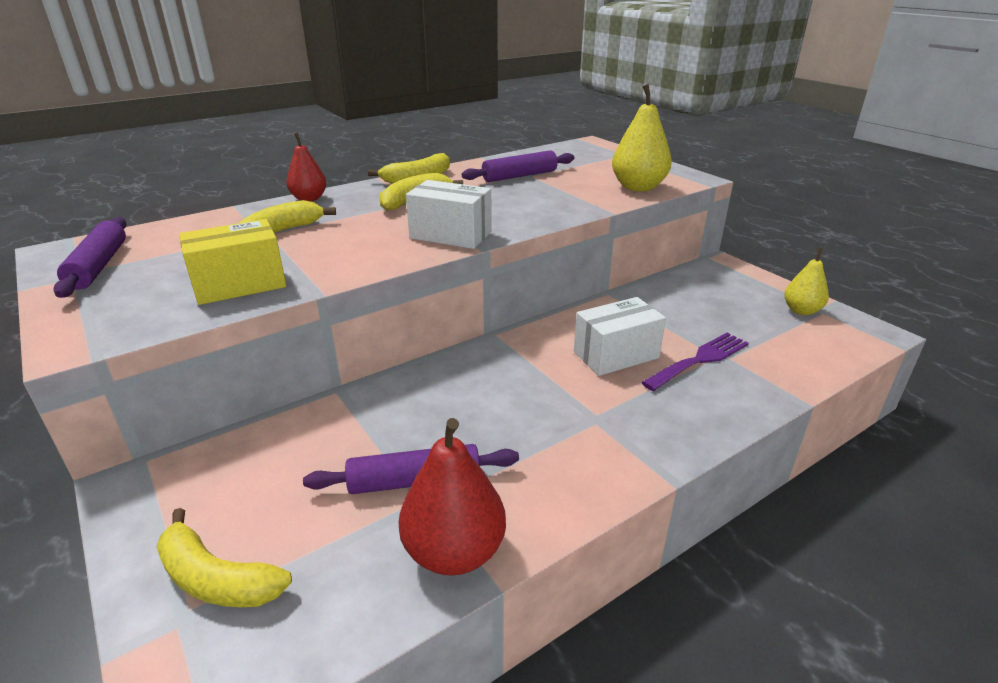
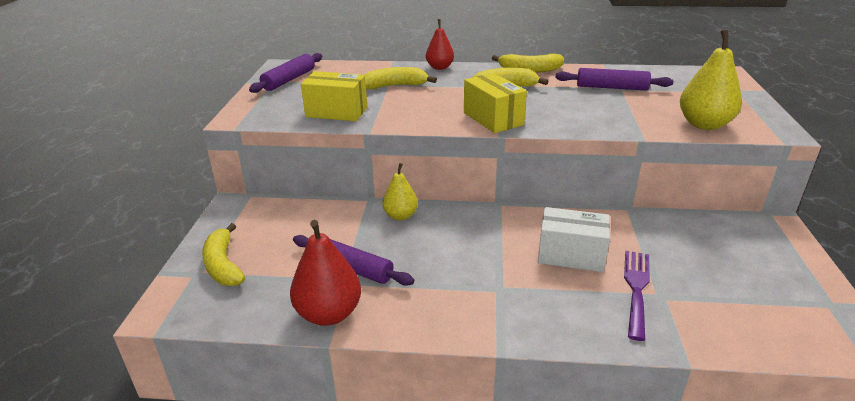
camera: 40 degrees right, 0 degrees up
white box [406,180,492,249] -> yellow box [464,73,527,133]
purple fork [641,332,749,391] -> purple fork turned 75 degrees counterclockwise [624,251,650,341]
yellow pear [784,248,829,315] -> yellow pear moved to [382,163,418,220]

